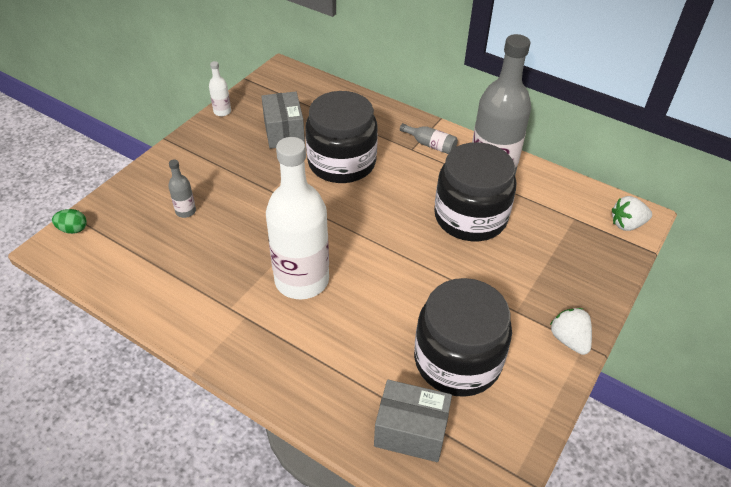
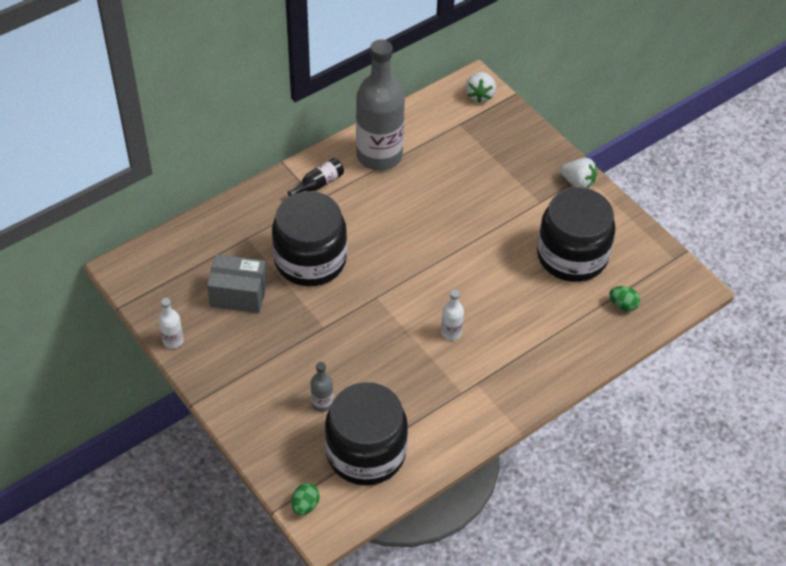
camera: 70 degrees left, 5 degrees up
white bottle [266,137,329,299] -> white bottle [441,290,464,340], size x0.41
grey box [374,380,452,462] -> green egg [609,286,640,311]
grey bottle [400,123,458,154] -> black bottle [288,158,344,197]
black jar [434,142,517,241] -> black jar moved to [325,382,408,485]
white strawberry [550,308,592,355] -> white strawberry turned 150 degrees counterclockwise [560,158,597,189]

